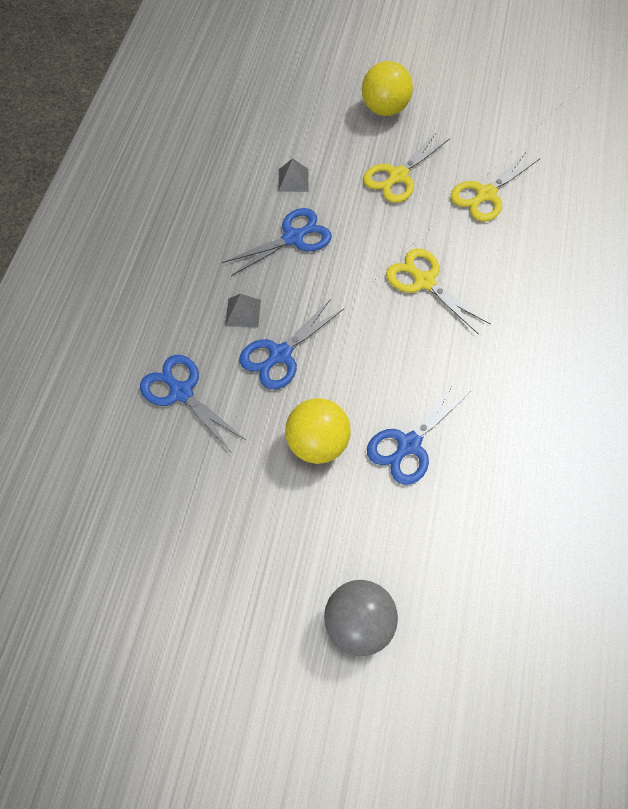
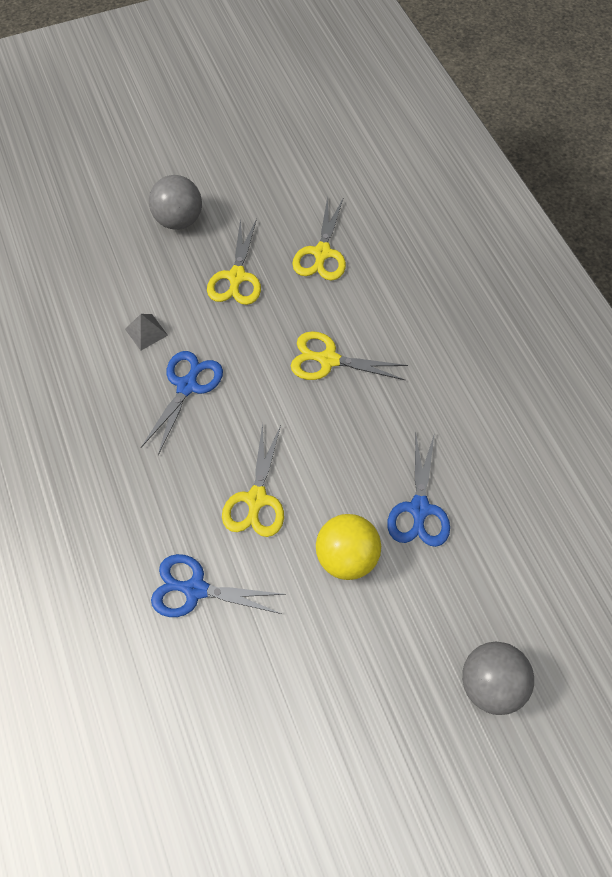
camera: 35 degrees left, 0 degrees up
grey pyramid [225,294,261,327] -> none
blue scissors [239,299,344,390] -> yellow scissors [222,423,284,537]
yellow ball [362,61,413,116] -> grey ball [149,175,202,230]

